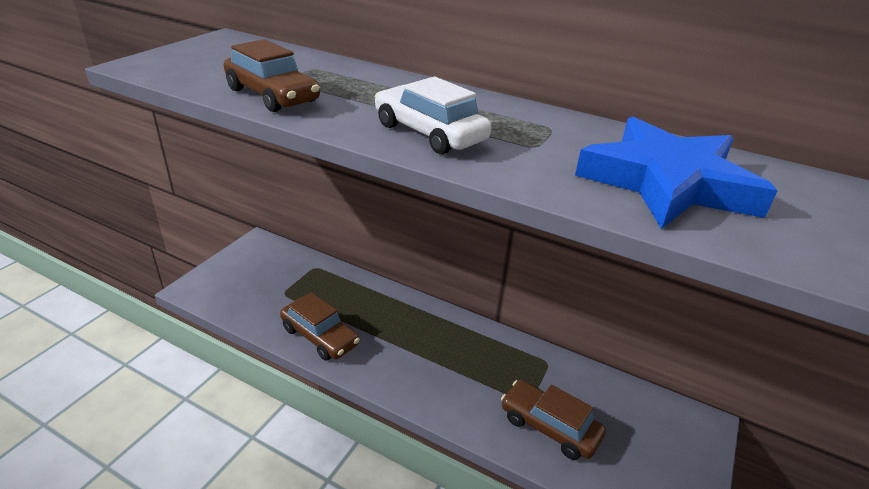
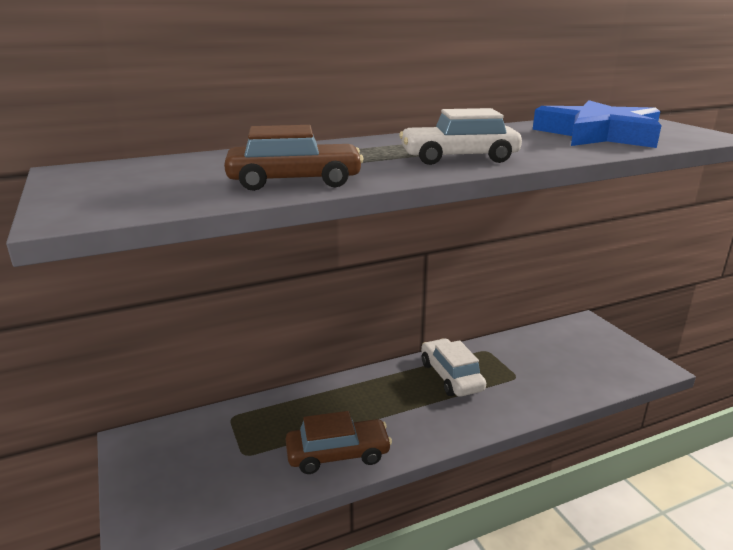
camera: 50 degrees left, 10 degrees down
brown car [501,380,606,460] -> none
none -> white car [421,338,486,397]

